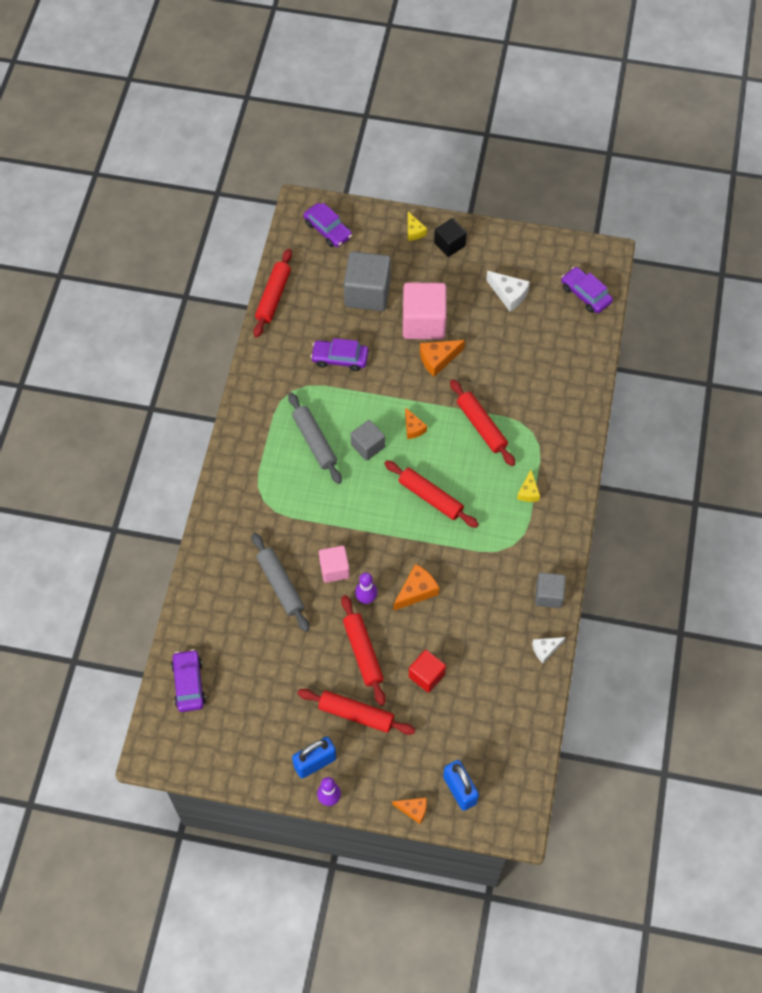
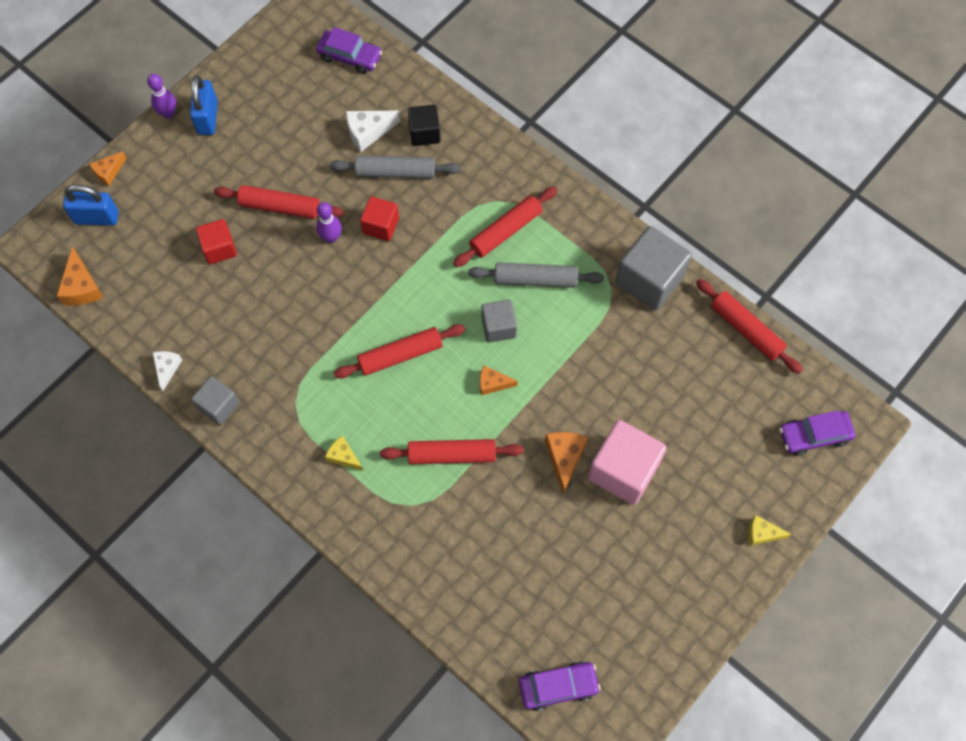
camera: 120 degrees right, 5 degrees up
red rolling pin [298,689,415,735] -> red rolling pin moved to [453,186,558,267]
purple car [311,338,368,371] -> none
pink cube [319,546,350,583] -> red cube [360,196,399,241]
grey cube [344,251,391,311] -> grey cube moved to [615,226,692,310]
orange cheese [393,564,439,611] -> orange cheese moved to [57,247,103,306]
black cube [434,218,467,257] -> black cube moved to [408,105,441,146]
white cheese [486,271,530,311] -> white cheese moved to [346,110,400,152]

